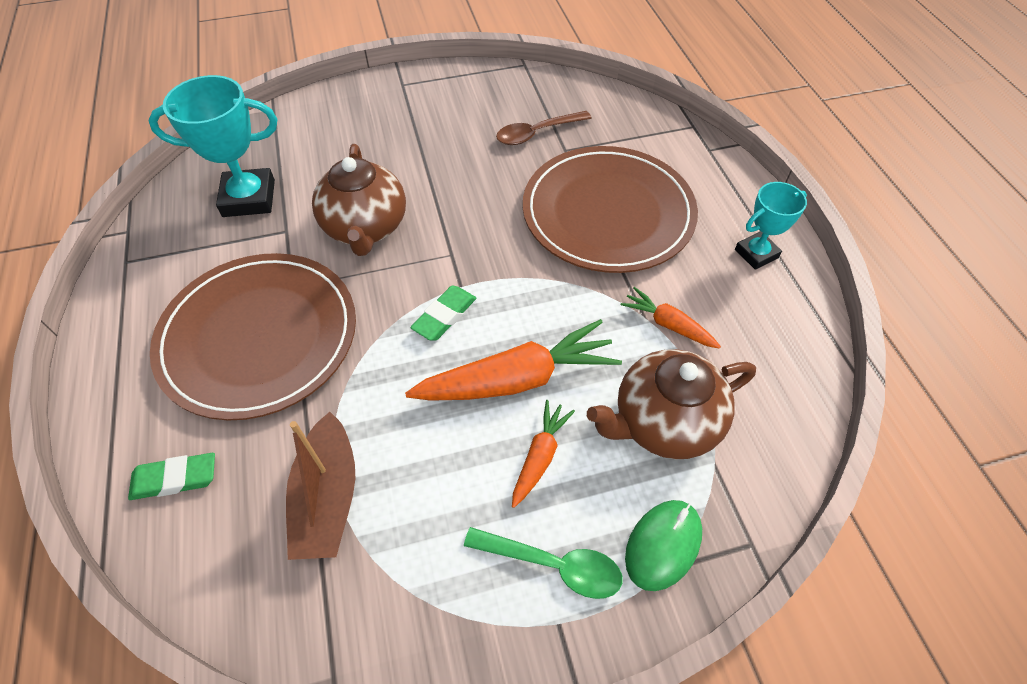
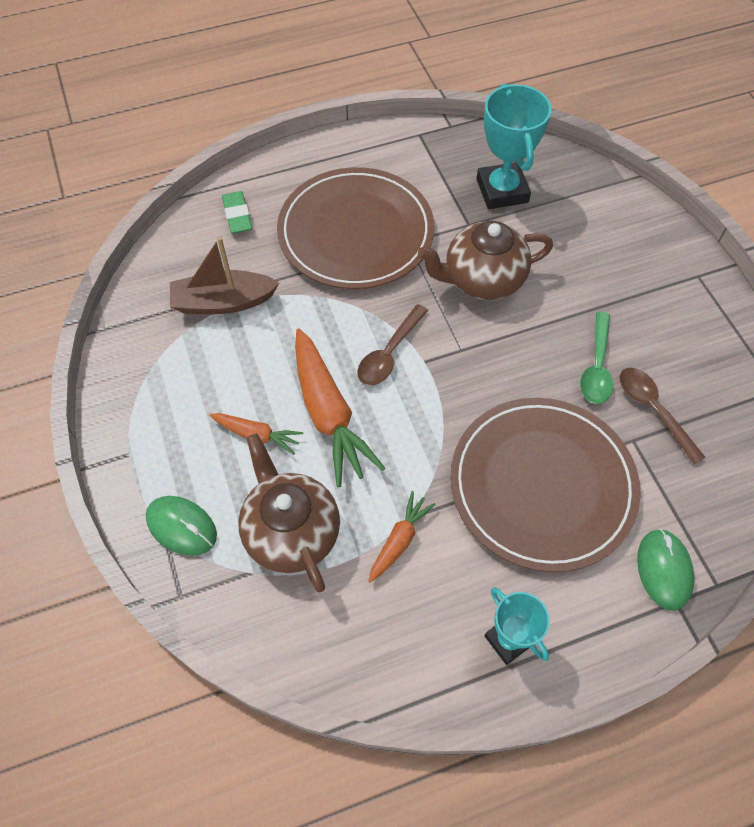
camera: 85 degrees right, 5 degrees up
green eraser [410,286,476,341] -> brown spoon [357,304,428,385]
green spoon [464,527,622,599] -> green spoon moved to [580,312,613,404]
none -> green mouse [637,529,694,611]

